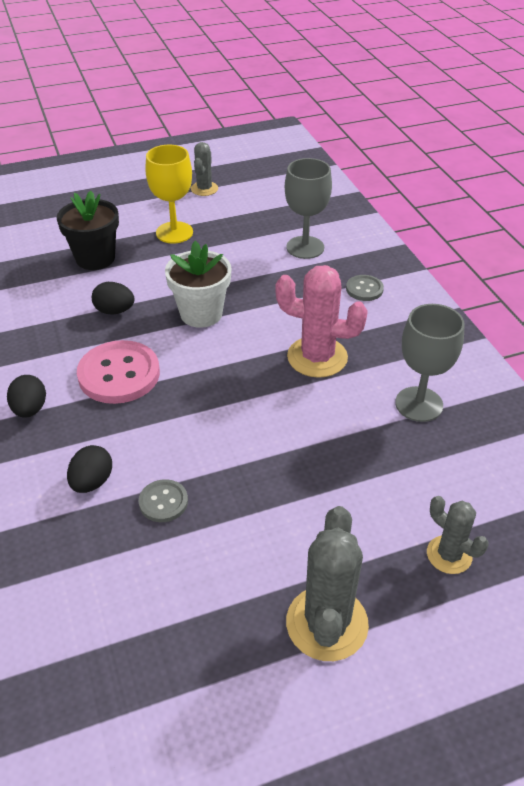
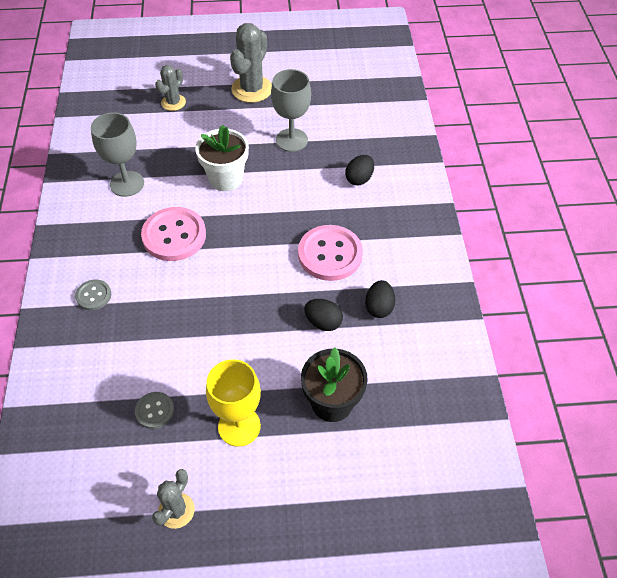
camera: 165 degrees left, 10 degrees up
black egg [7,375,46,418] -> black egg moved to [365,280,395,318]
grey button [138,479,188,522] -> grey button moved to [135,392,174,429]
white flower pot [165,241,232,328] -> white flower pot moved to [195,125,249,191]
pink cactus [276,265,368,378] -> pink button [141,207,206,261]
grey goblet [285,158,332,259] -> grey goblet moved to [271,69,311,152]
grey cactus [427,496,488,574] -> grey cactus turned 60 degrees clockwise [155,65,186,111]

